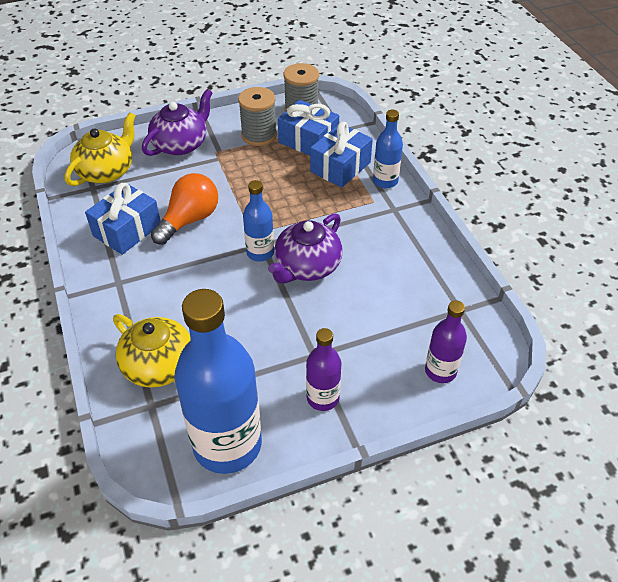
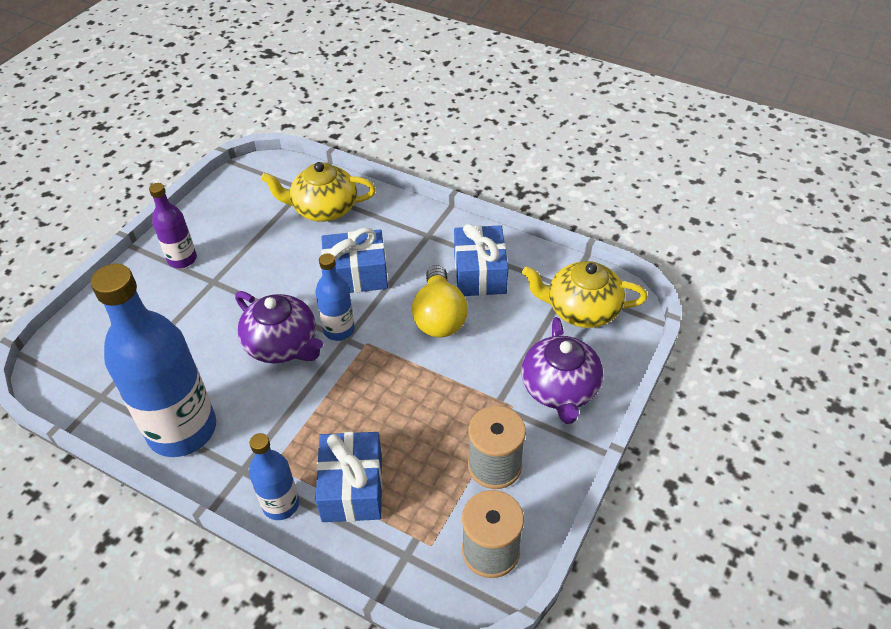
camera: 140 degrees right, 0 degrees up
yellow teapot [65,112,136,186] -> yellow teapot turned 105 degrees clockwise [522,261,648,328]
orange light bulb [151,173,218,245] -> yellow light bulb [412,265,468,337]
blue bottle [174,289,262,474] -> blue bottle moved to [91,264,216,457]
purple teapot [268,213,343,284] -> purple teapot turned 135 degrees clockwise [235,291,323,363]
blue gift [278,100,339,155] -> blue gift moved to [321,227,388,293]
purple bottle [425,300,467,383] -> none

